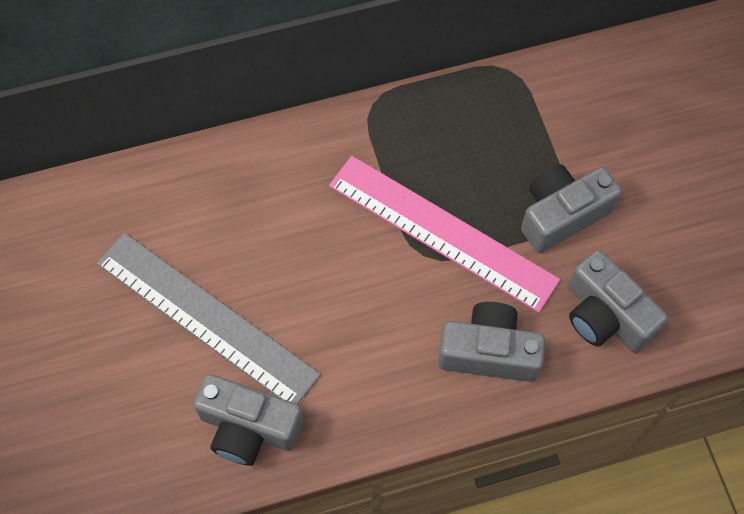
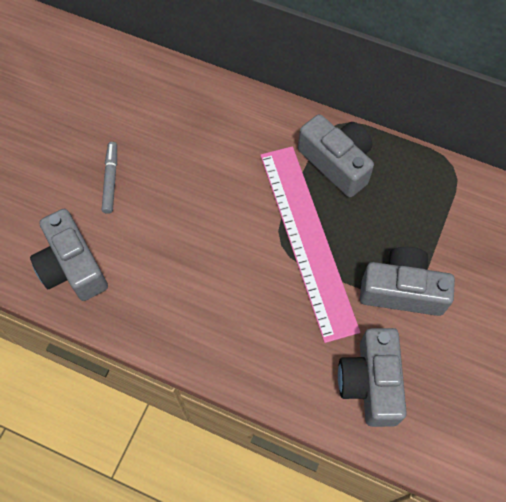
camera: 40 degrees right, 0 degrees up
grey ruler [97,233,321,404] -> grey marker [102,142,117,214]
grey camera [438,302,545,382] -> grey camera moved to [298,114,374,197]

